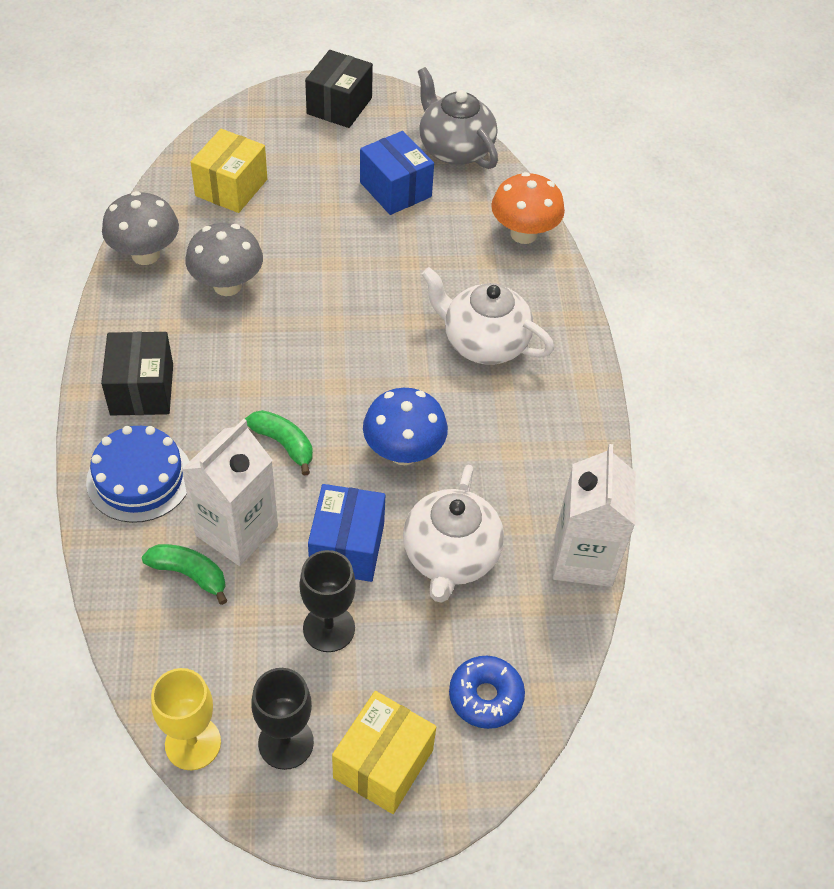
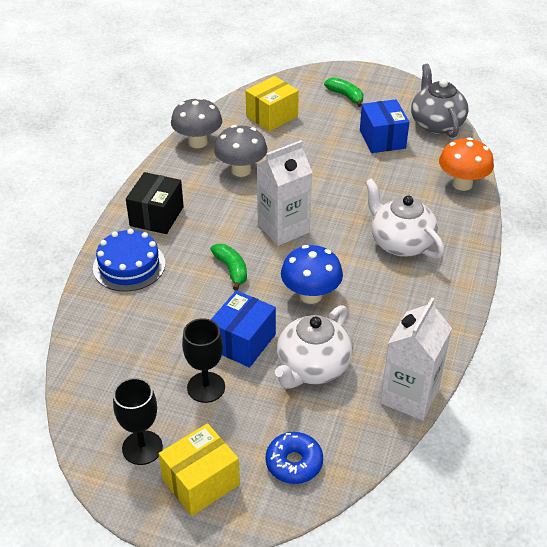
camera: 25 degrees right, 10 degrees down
green banana [142,544,227,605] -> green banana moved to [324,77,363,107]
yellow goblet [151,668,221,770] -> none
white carton [181,419,278,566] -> white carton moved to [257,140,312,246]
black box [305,50,373,128] -> none

